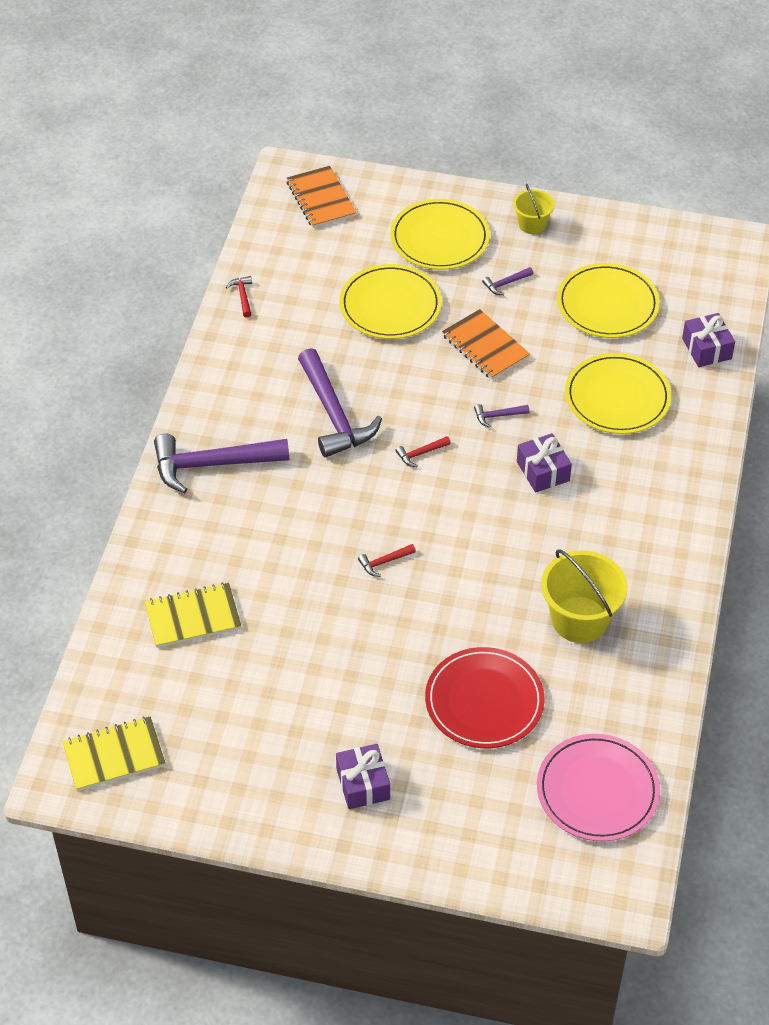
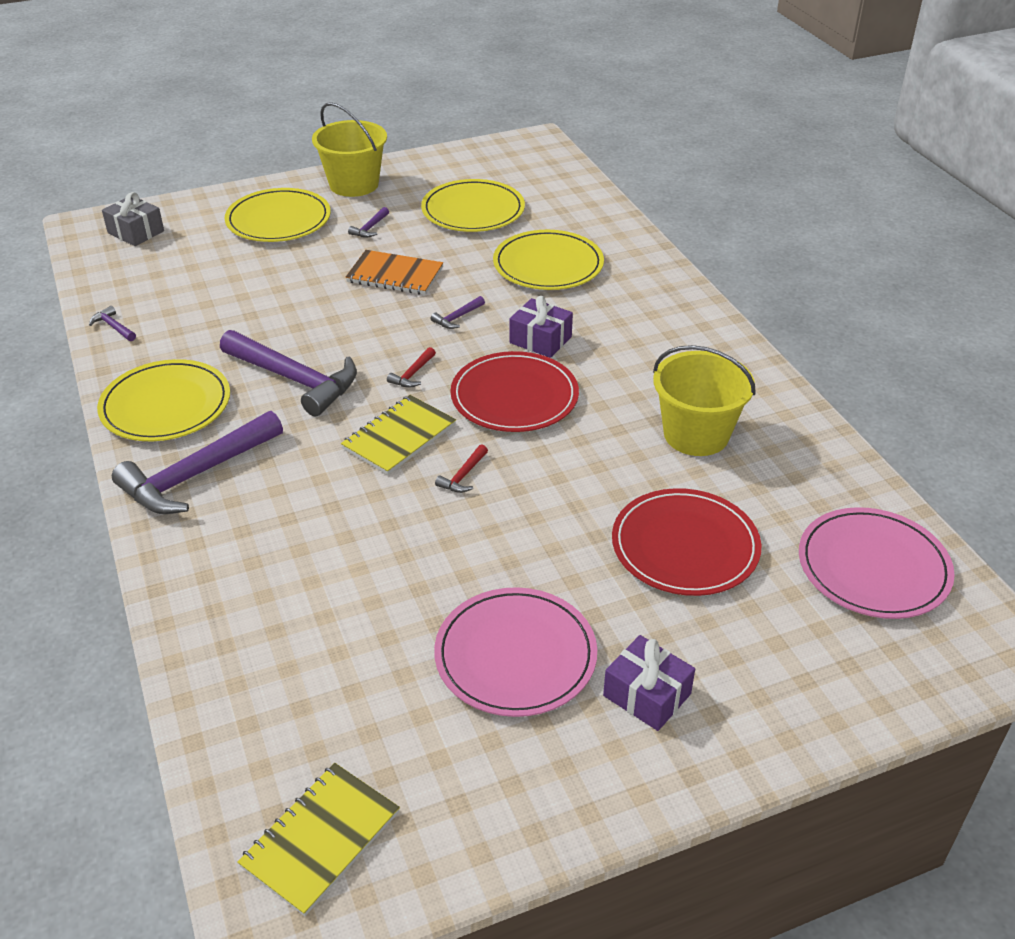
camera: 35 degrees left, 10 degrees down
yellow notebook [145,582,242,648] -> yellow notebook moved to [341,395,456,475]
red hammer [226,276,252,317] -> purple hammer [89,306,136,341]
orange notebook [287,166,357,228] -> grey gift [102,192,164,246]
yellow plate [339,264,442,339] -> yellow plate moved to [97,359,230,441]
yellow bucket [513,183,554,234] -> yellow bucket [312,102,387,197], size x1.77
purple gift [682,313,735,367] -> none
none -> pink plate [434,587,597,717]
none -> red plate [450,351,579,432]

